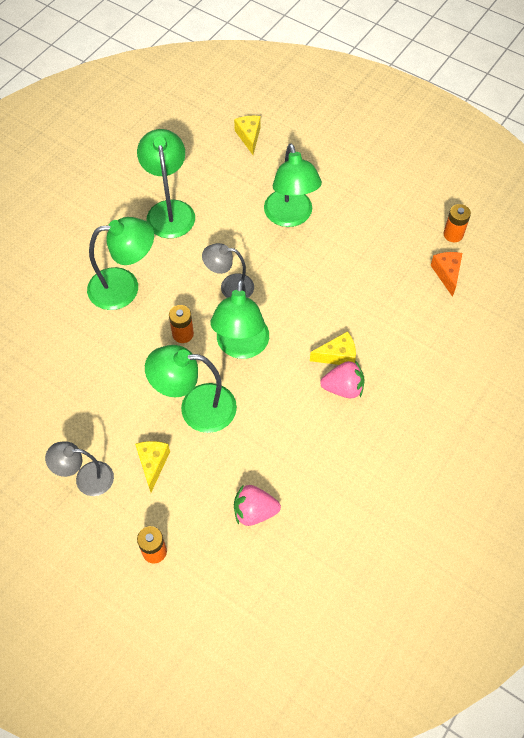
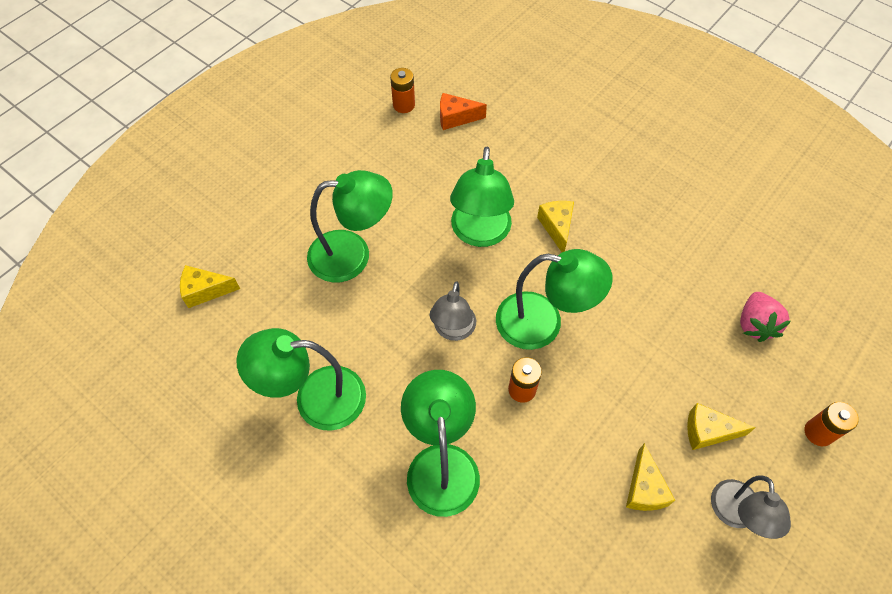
camera: 85 degrees left, 0 degrees up
green lamp [145,345,237,433] -> green lamp moved to [450,147,514,247]
pink strawberry [320,360,365,398] -> none
none -> yellow cheese [626,443,675,511]

